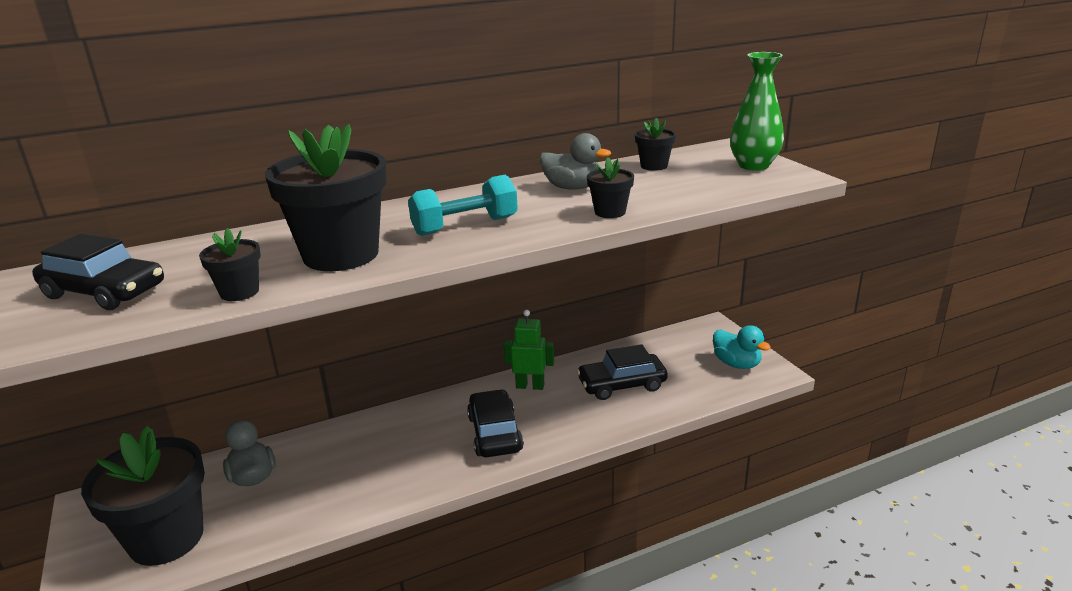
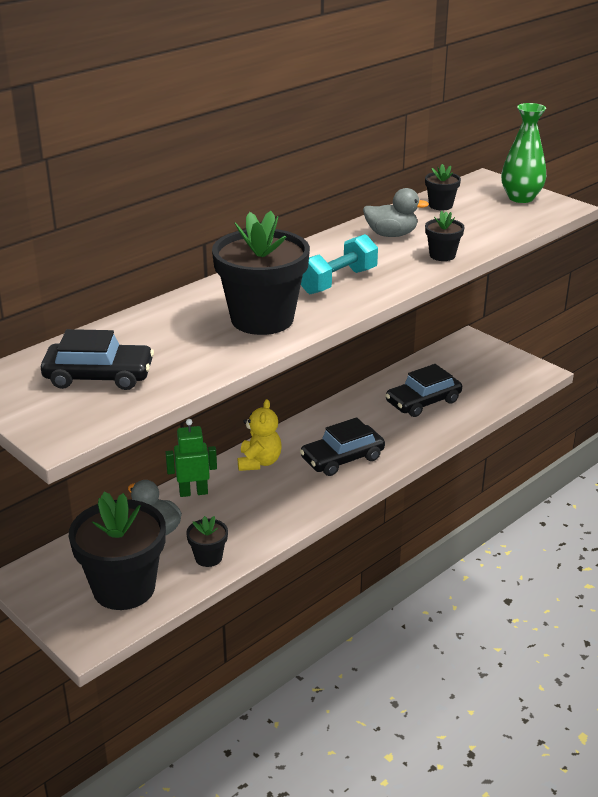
camera: 20 degrees left, 5 degrees up
black flower pot [199,228,261,301] -> black flower pot moved to [186,516,228,567]
black car [467,389,524,457] -> black car turned 90 degrees counterclockwise [300,417,385,476]
green robot [504,310,554,390] -> green robot moved to [166,419,217,497]
turquoise duck [713,325,771,369] -> none
none -> yellow teddy bear [238,399,281,471]

